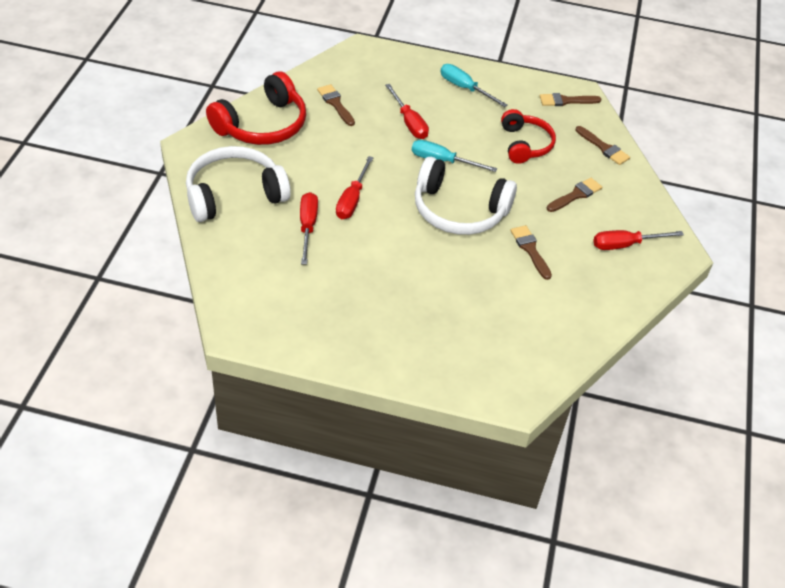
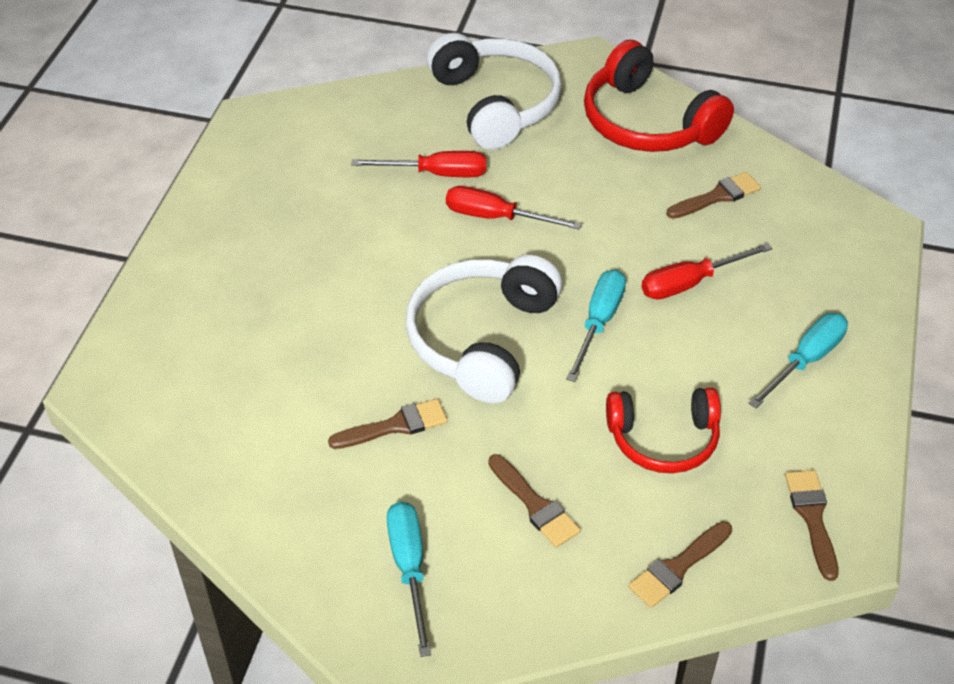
camera: 95 degrees right, 0 degrees up
red screwdriver [593,230,684,250] -> turquoise screwdriver [387,501,431,657]

